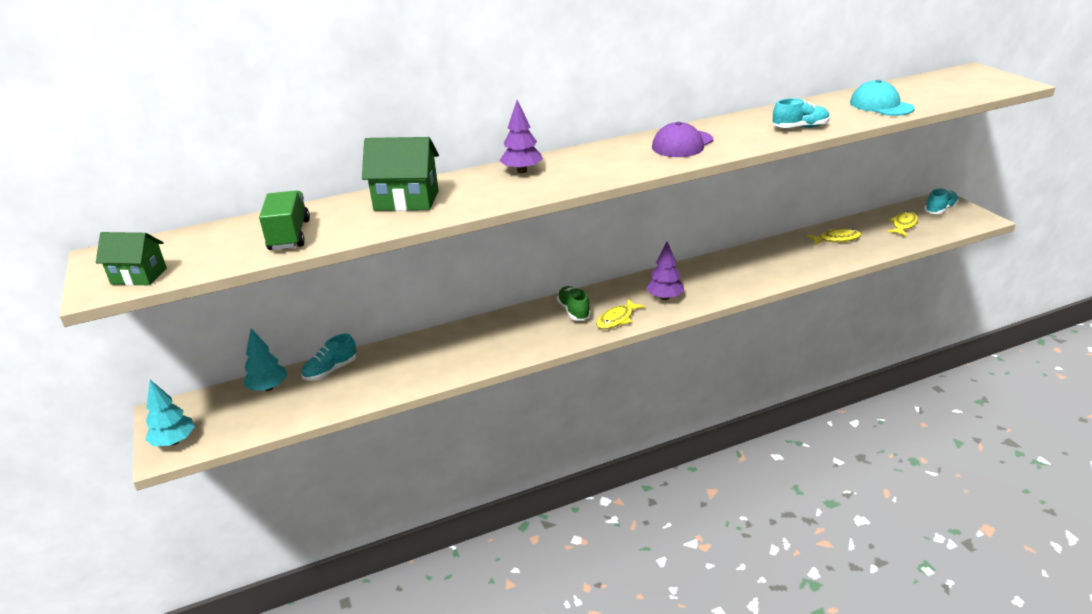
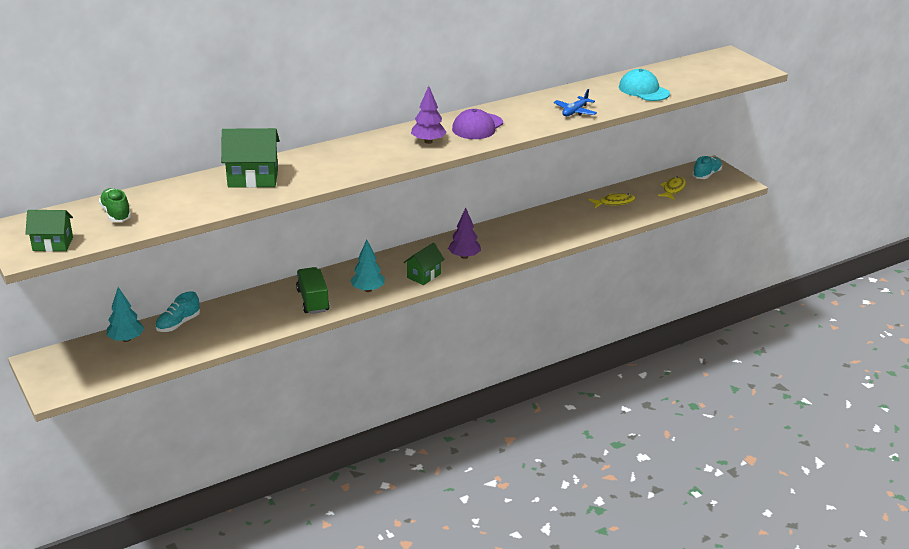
camera: 10 degrees left, 0 degrees up
turquoise tree [145,380,195,446] -> turquoise tree moved to [350,240,385,292]
green truck [259,191,310,250] -> green truck moved to [296,267,330,314]
purple tree [499,100,543,173] -> purple tree moved to [411,86,447,144]
green shoe [557,286,591,321] -> green shoe moved to [99,188,131,222]
yellow fish [596,299,645,329] -> green house [404,243,445,285]
turquoise shoe [773,98,830,128] -> blue plane [554,89,597,116]

